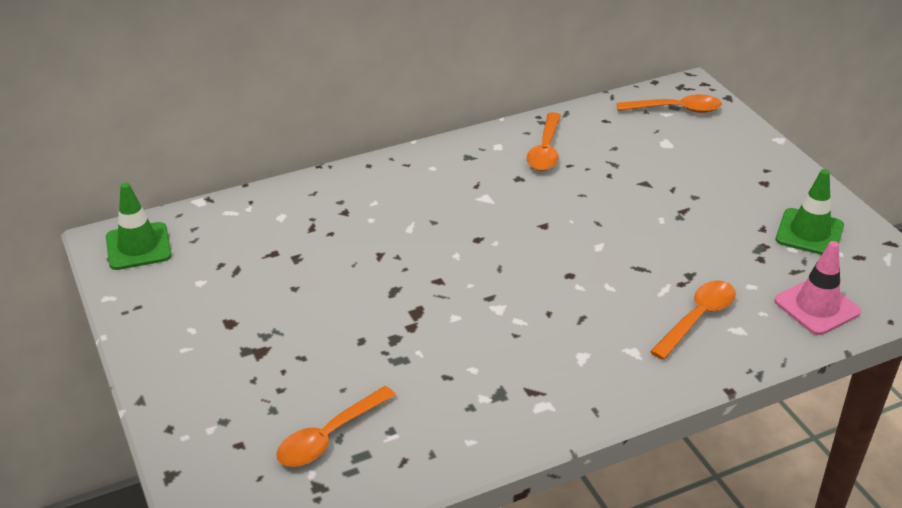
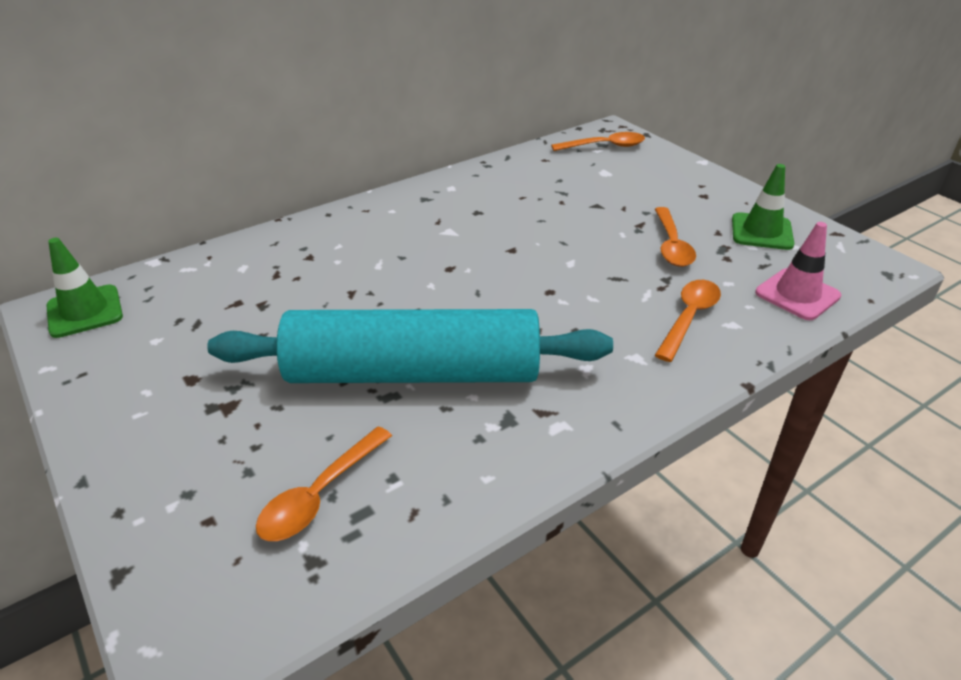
camera: 10 degrees left, 0 degrees up
orange spoon [527,112,561,171] -> orange spoon moved to [655,207,696,267]
none -> turquoise rolling pin [207,309,613,383]

